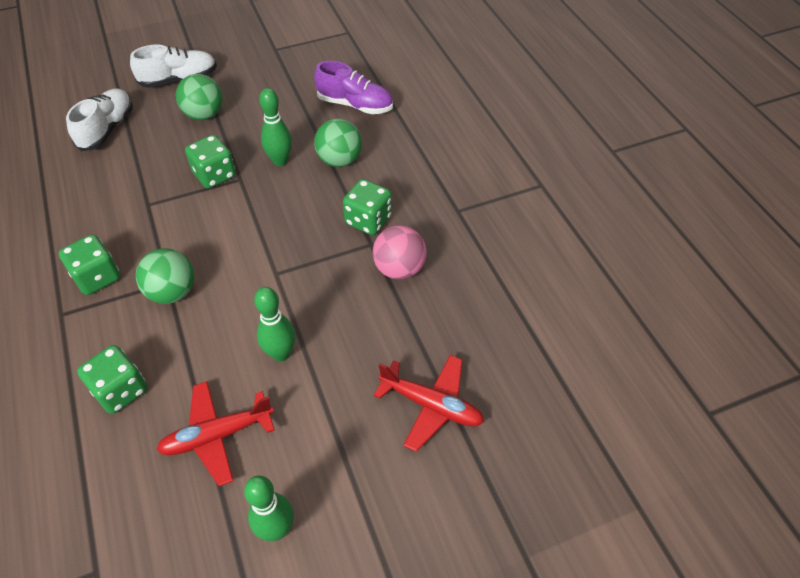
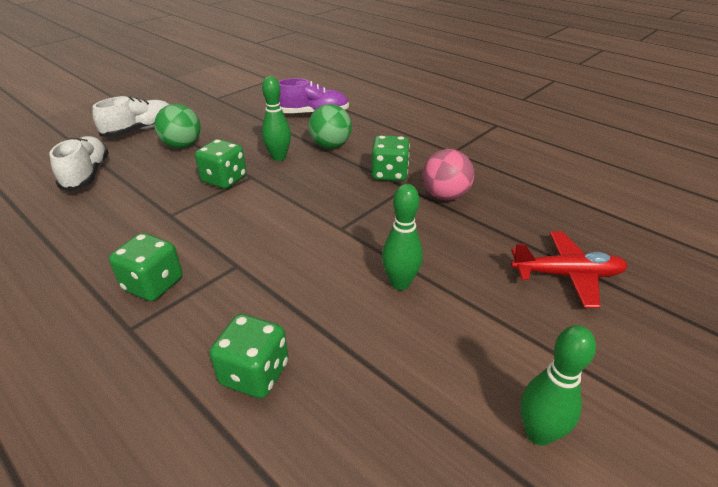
camera: 25 degrees left, 15 degrees down
green ball [136,248,194,304] -> none
red plane [157,381,275,486] -> none

